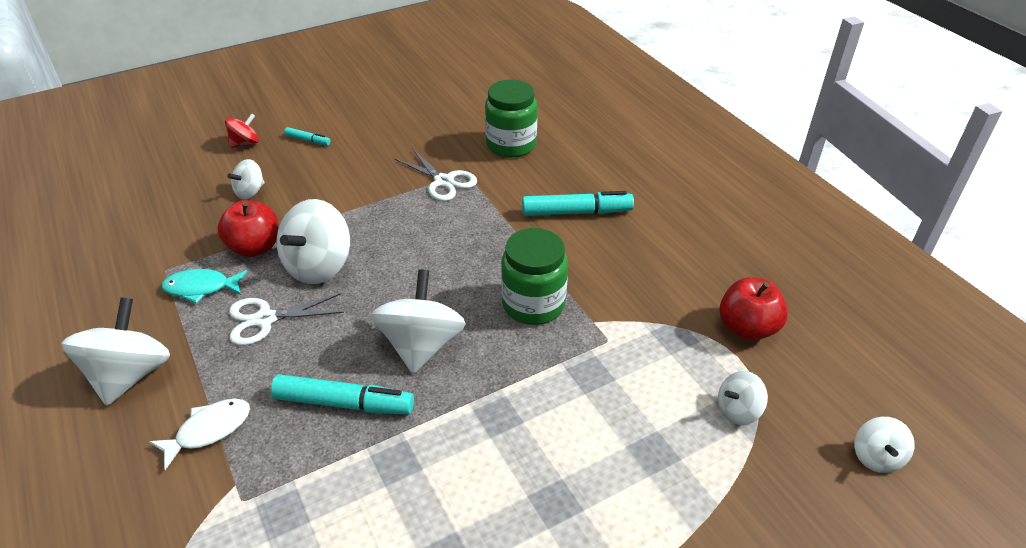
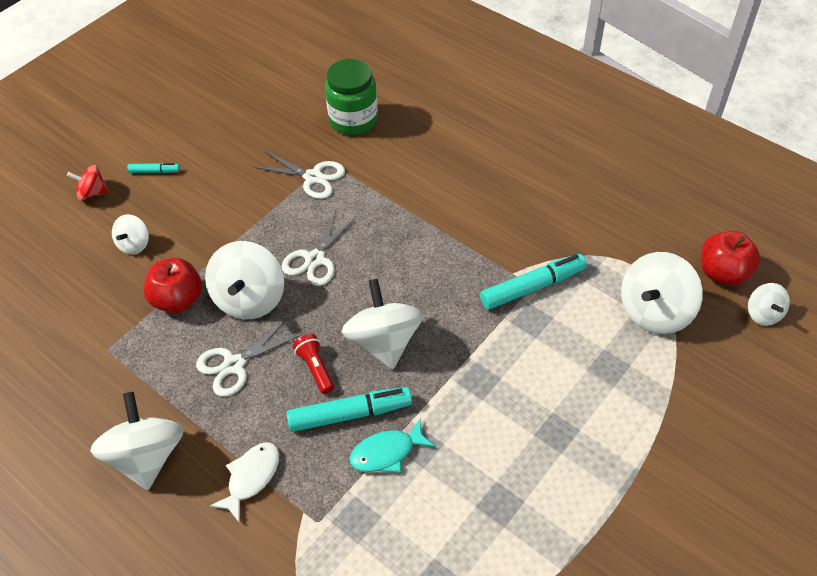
camera: 20 degrees left, 10 degrees up
turquoise fish [162,269,248,304] -> turquoise fish moved to [350,419,435,473]
red spinning top [225,113,259,148] -> red spinning top turned 120 degrees counterclockwise [67,165,109,201]
green jar [501,228,568,325] -> none
turquoise marker [522,191,634,216] -> turquoise marker moved to [480,254,587,310]
white spinning top [718,371,768,425] -> white spinning top [621,252,703,334], size x1.86
red apple [719,277,788,341] -> red apple moved to [701,231,760,286]
none -> white scissors [281,210,357,286]
none -> red flashlight [293,334,334,394]

